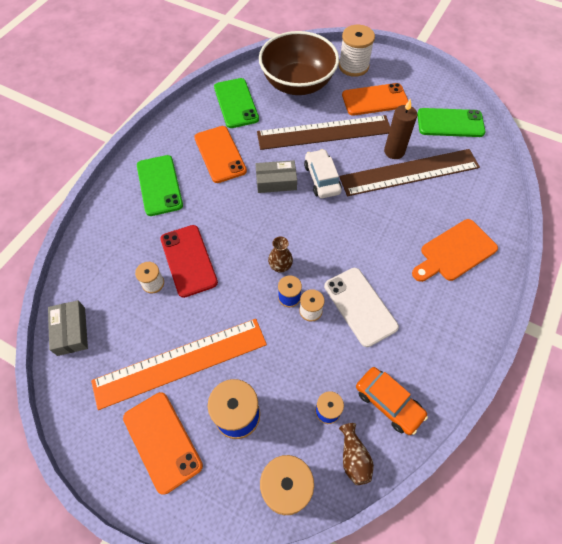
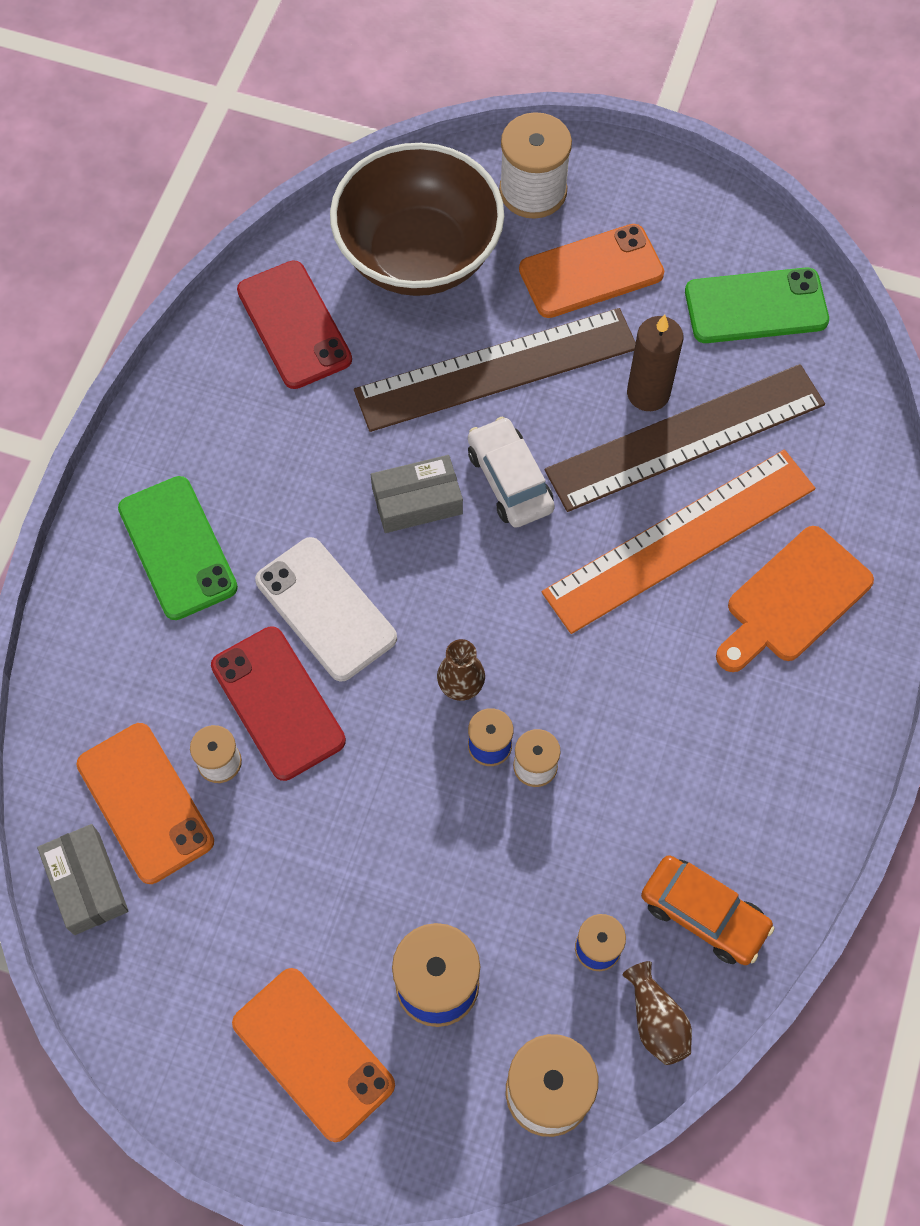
camera: 10 degrees left, 5 degrees up
orange ruler [91,319,267,410] -> orange ruler moved to [542,450,815,634]
orange phone [194,126,247,183] -> orange phone moved to [77,723,214,884]
green phone [214,78,259,128] -> red phone [237,260,352,389]
white phone [324,268,399,347] -> white phone moved to [255,537,397,682]

